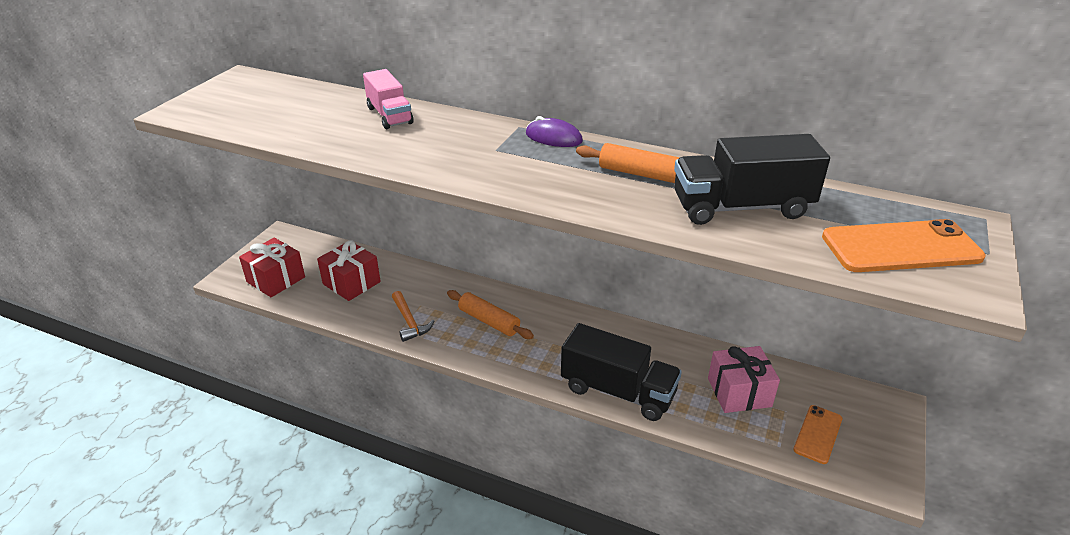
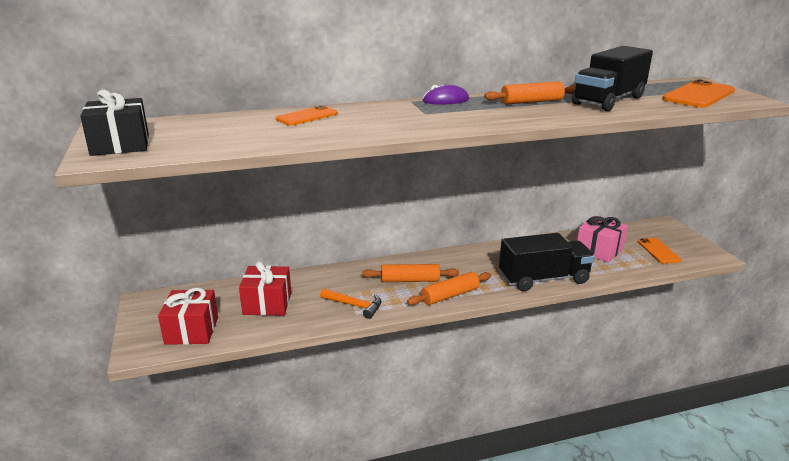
camera: 40 degrees left, 10 degrees down
pink truck [363,69,414,129] -> orange phone [276,105,338,126]
none -> black gift [80,90,149,156]
none -> orange rolling pin [407,272,491,305]

